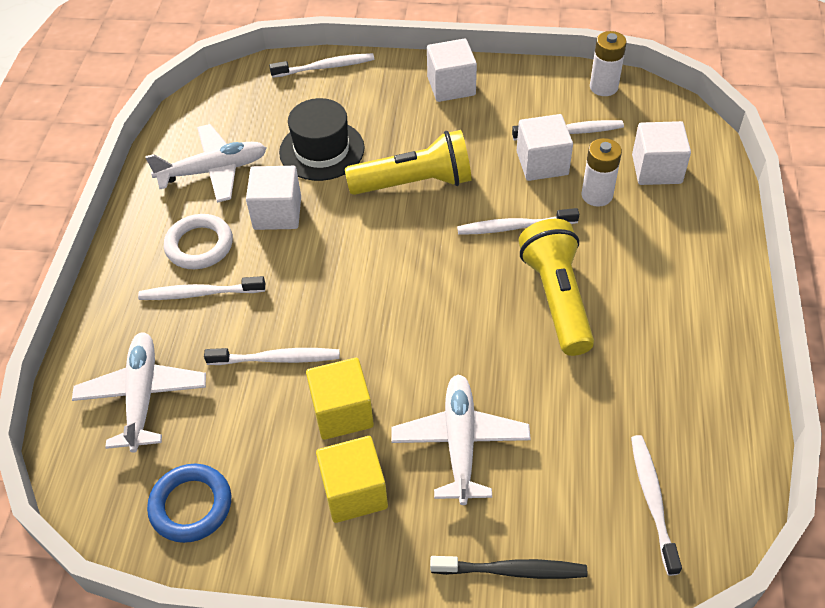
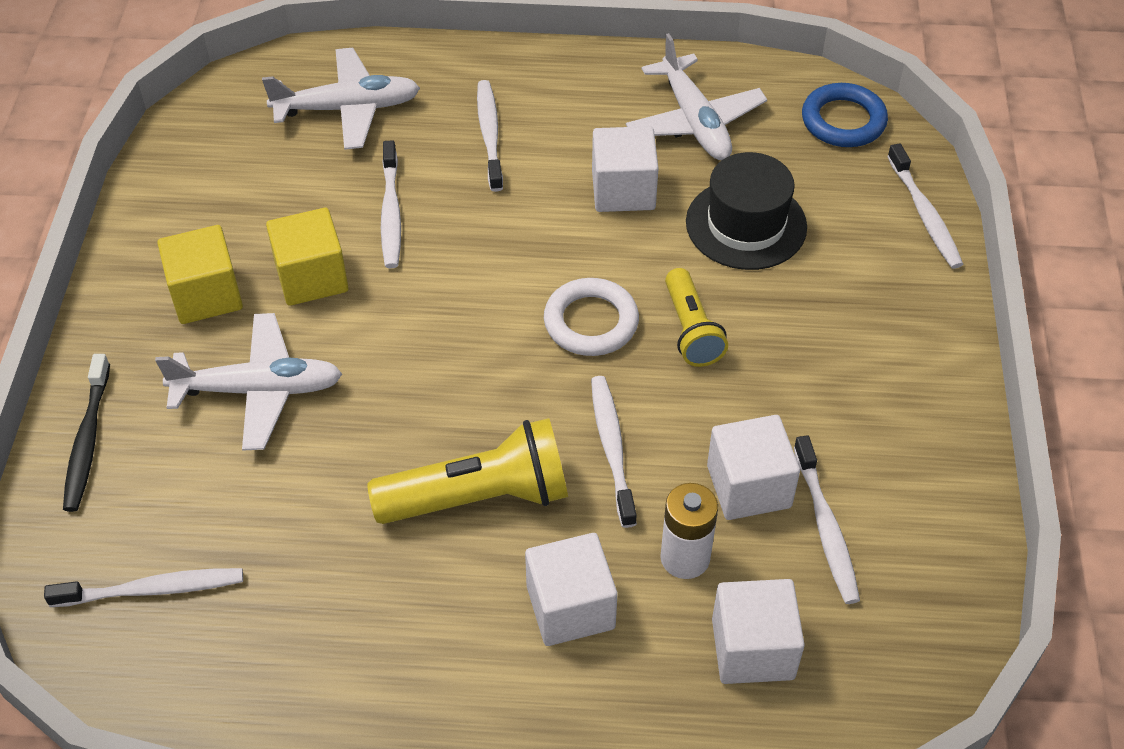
camera: 85 degrees right, 0 degrees up
blue ring [147,464,231,543] -> blue ring moved to [802,83,888,147]
white ring [164,214,233,269] -> white ring moved to [544,278,639,356]
yellow flashlight [345,130,472,195] -> yellow flashlight [665,268,728,367], size x0.62
white cube [427,39,477,102] -> white cube moved to [525,533,617,646]
white battery [590,31,627,96] -> none

